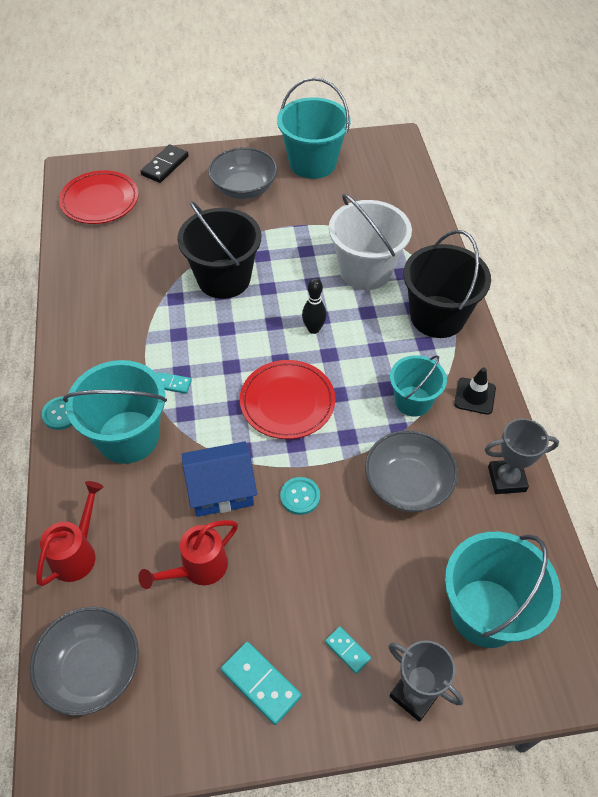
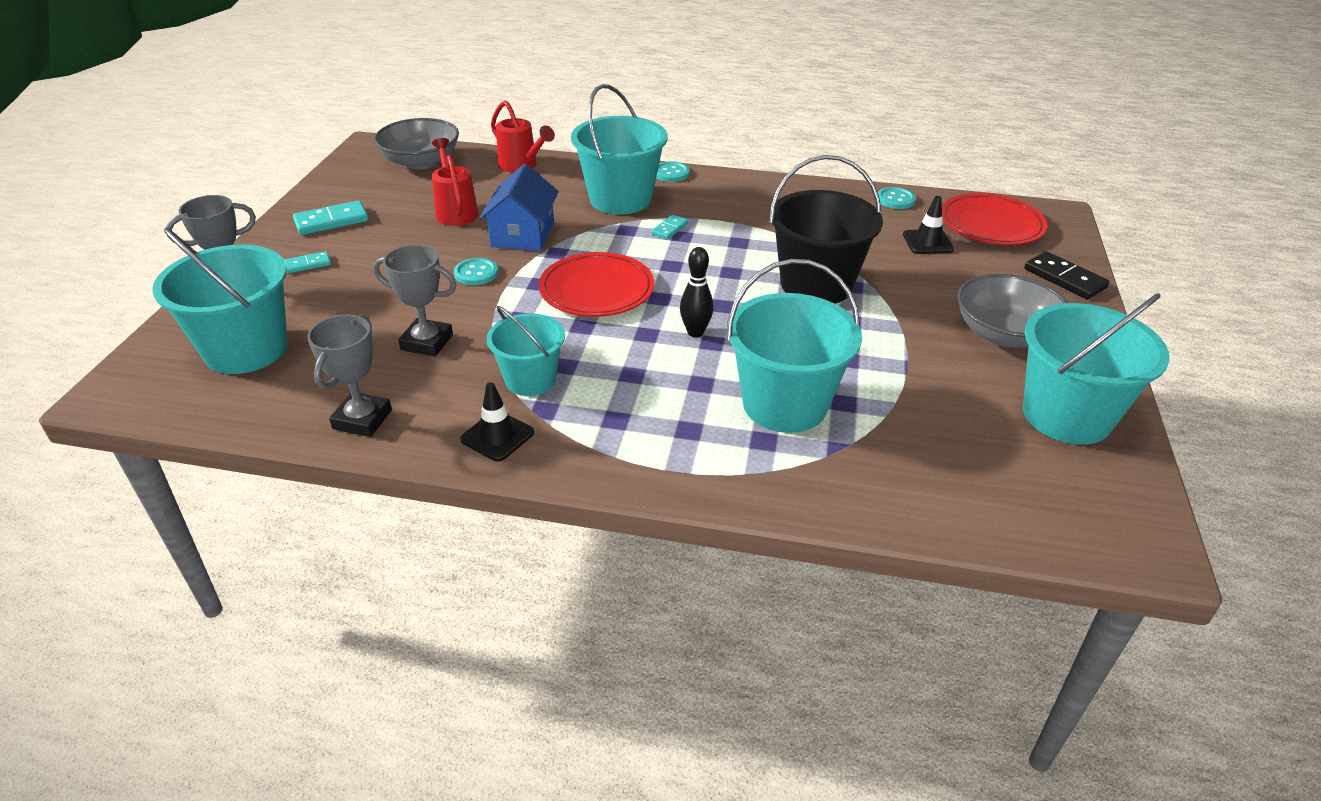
camera: 110 degrees right, 15 degrees down
white bucket [329,193,412,290] -> turquoise bucket [726,259,862,433]
grey bowl [365,430,458,512] -> grey trophy [373,244,456,357]
black bucket [403,230,491,338] -> none
none -> turquoise button [878,187,916,209]
none -> black traffic cone [903,196,954,254]

